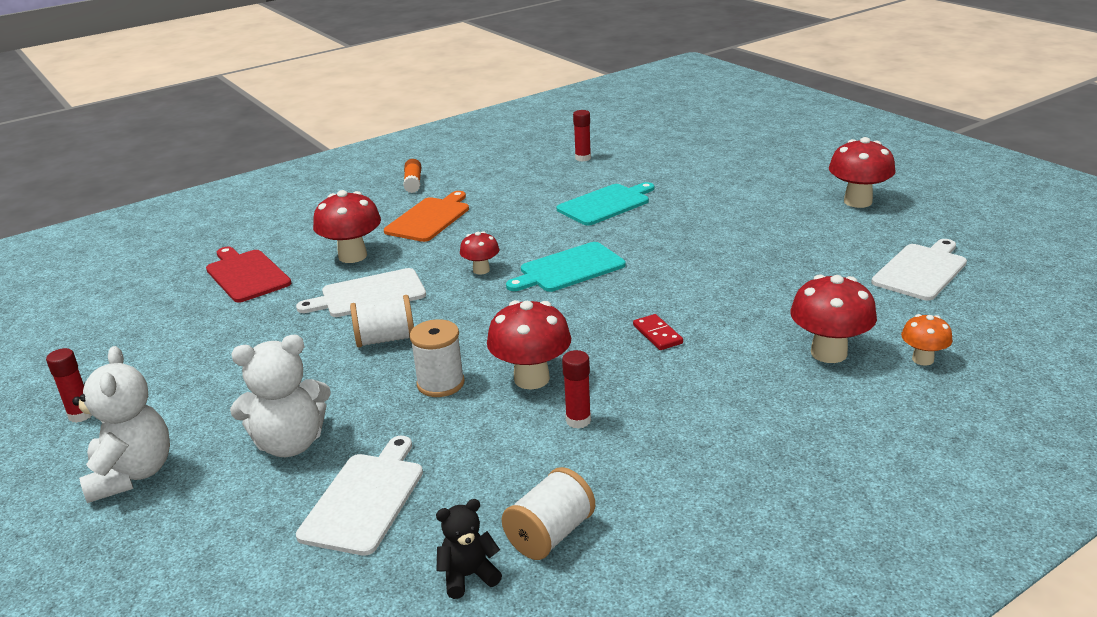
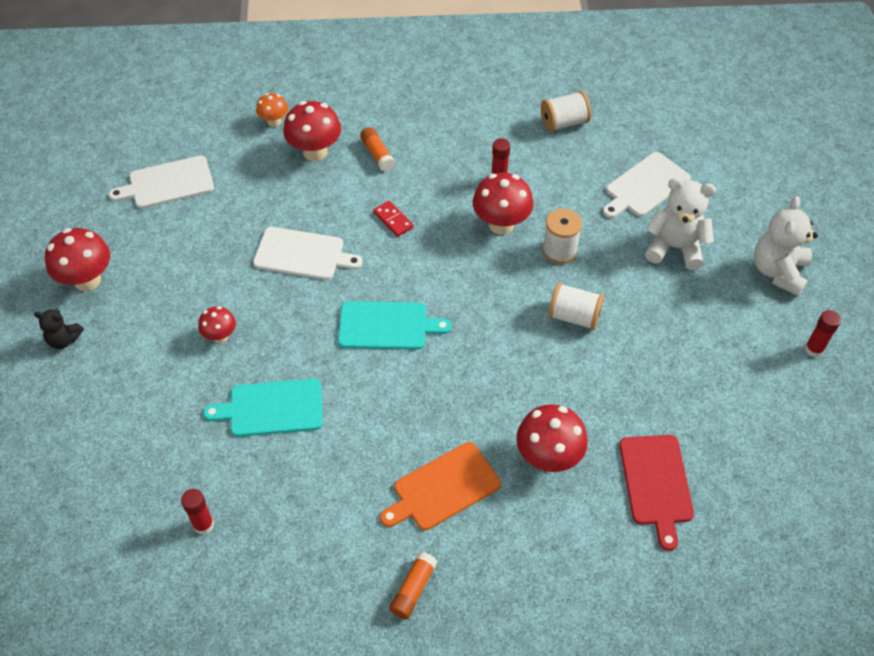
camera: 150 degrees left, 25 degrees up
white cutting board [296,268,426,317] -> white cutting board moved to [253,227,363,280]
black teddy bear [436,499,502,599] -> black teddy bear moved to [34,309,84,349]
red mushroom [460,231,500,275] -> red mushroom moved to [198,306,236,343]
red domino [633,314,683,350] -> red domino turned 45 degrees counterclockwise [373,201,414,237]
none -> orange glue stick [360,127,395,172]

